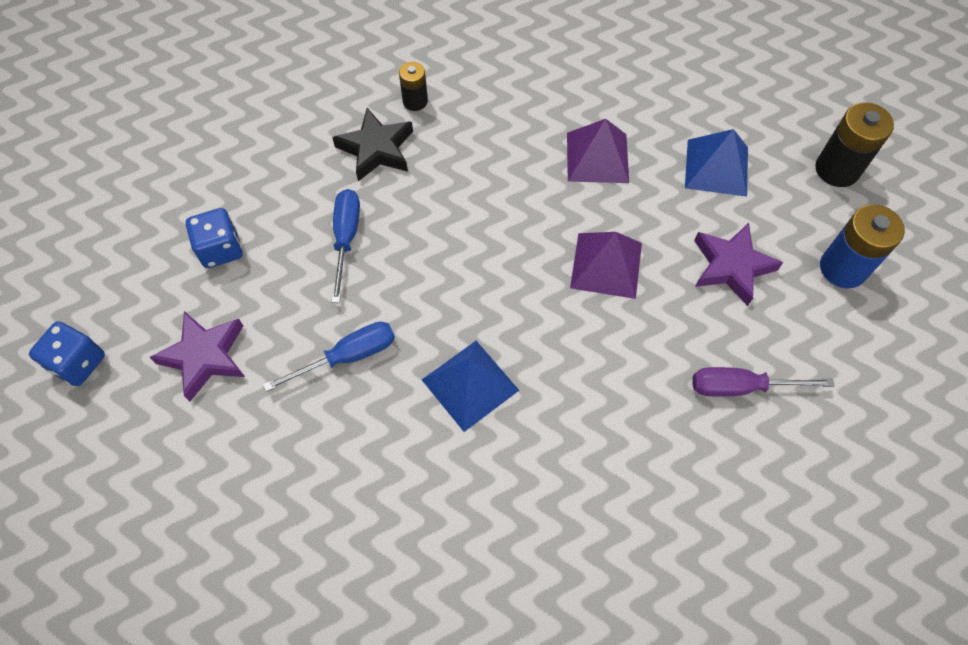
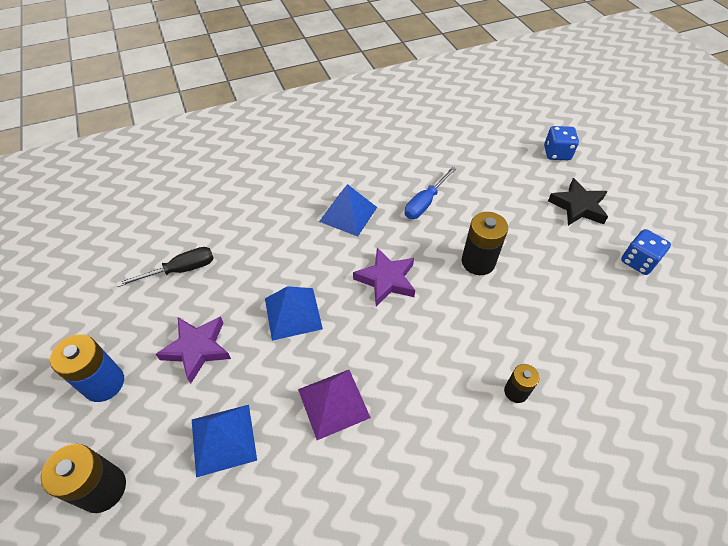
camera: 155 degrees right, 10 degrees down
purple star [150,311,245,401] -> purple star moved to [353,248,415,306]
blue dice [186,208,243,268] -> blue dice moved to [621,229,671,275]
blue screwdriver [331,189,360,303] -> black battery [462,212,508,275]
black star [332,108,413,181] -> black star moved to [548,178,608,226]
purple pyramid [570,232,642,299] -> blue pyramid [265,286,323,341]
purple screwdriver [693,367,835,396] -> black screwdriver [117,247,214,287]

